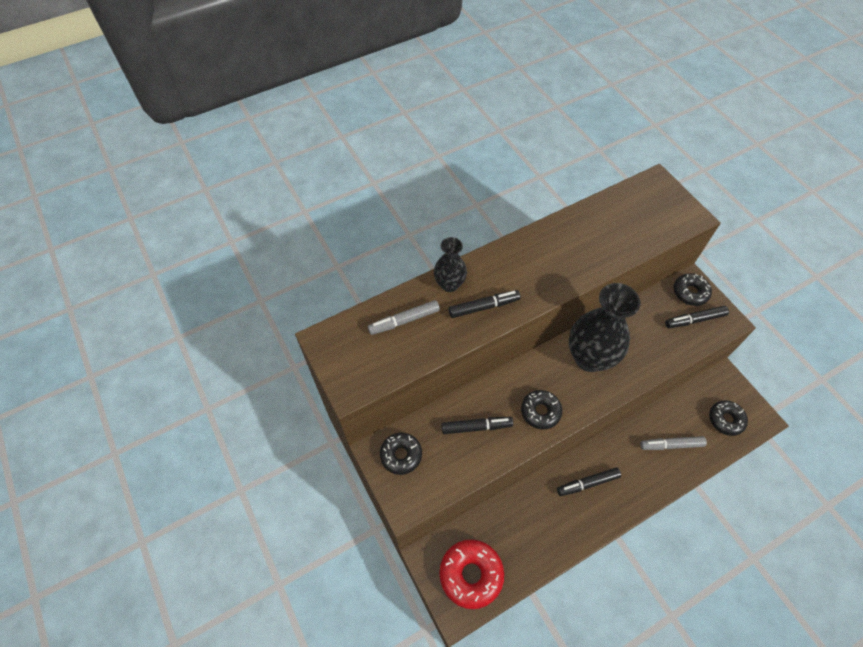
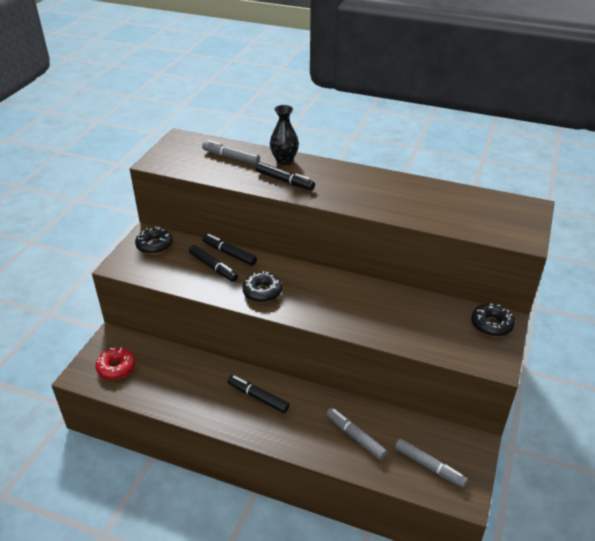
camera: 50 degrees right, 20 degrees down
red donut [439,539,504,609] -> red donut [95,348,135,380], size x0.64
black vase [569,283,641,372] -> none
black marker [665,306,729,328] -> black marker moved to [203,234,257,266]
black donut [709,400,748,436] -> grey marker [395,439,468,488]

